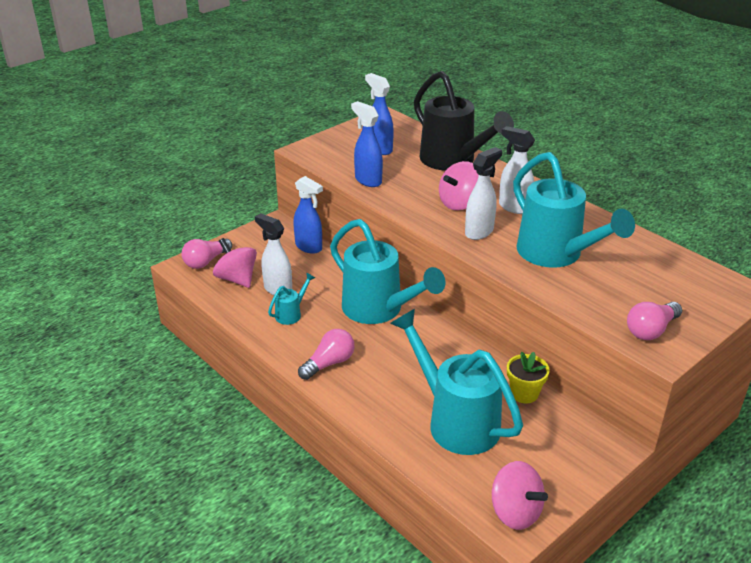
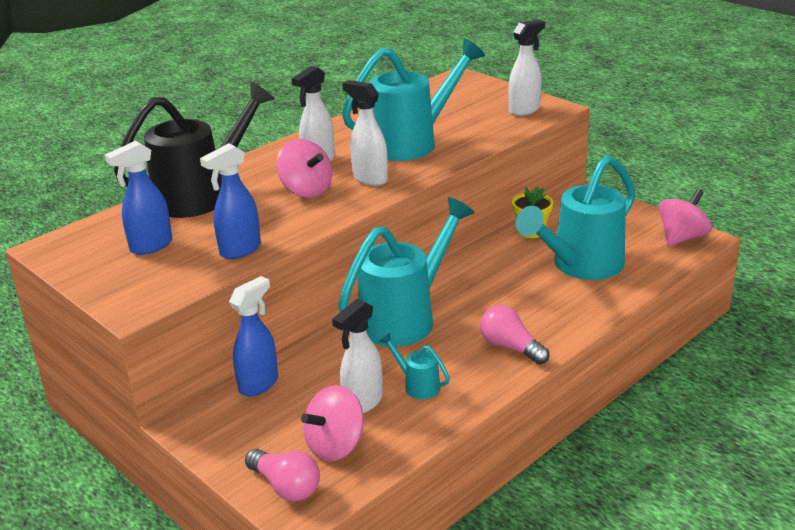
camera: 90 degrees left, 5 degrees down
pink light bulb [627,302,682,340] -> white spray bottle [509,19,545,116]

